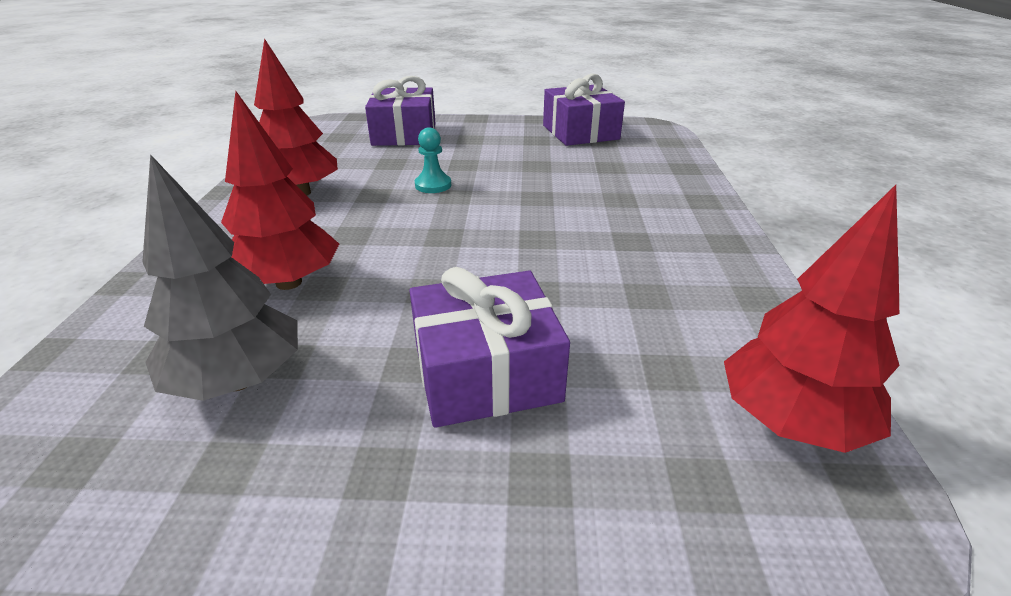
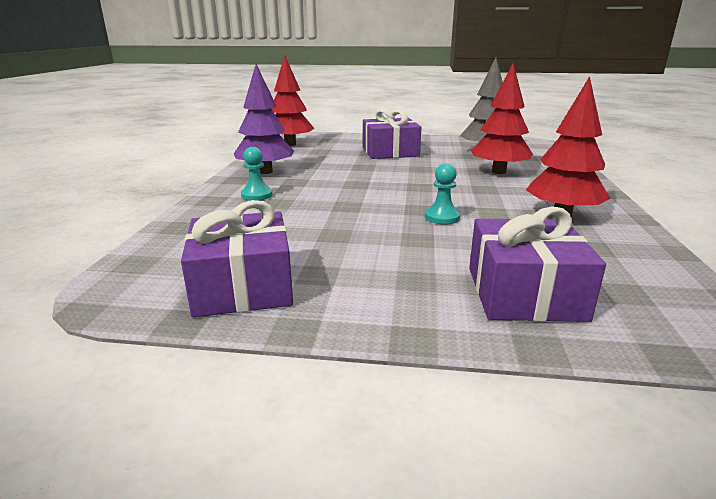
camera: 175 degrees left, 10 degrees down
none -> purple tree [234,64,294,174]
none -> turquoise pawn [241,147,272,201]

